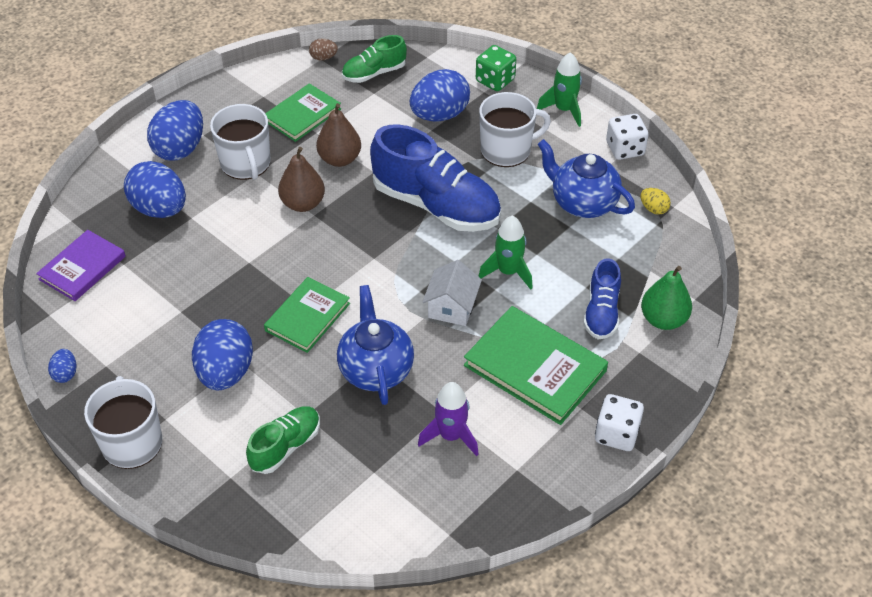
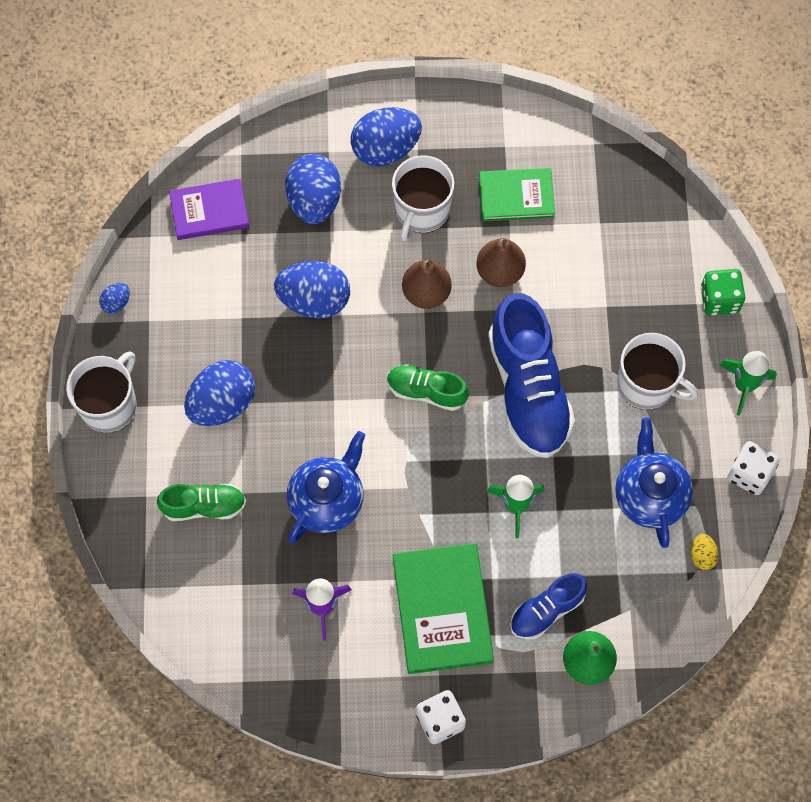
camera: 45 degrees right, 20 degrees up
green book [264,277,350,353] -> none
brown egg [309,39,338,61] -> none
green shoe [342,35,407,83] -> green shoe moved to [387,364,469,411]
blue egg [410,69,470,122] -> blue egg moved to [274,261,350,319]
white house [423,260,482,326] -> none

